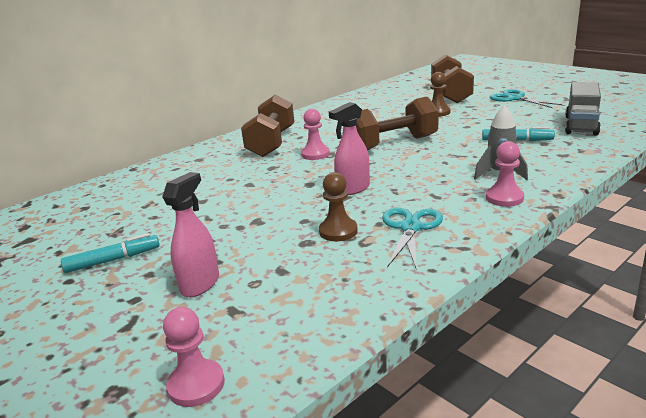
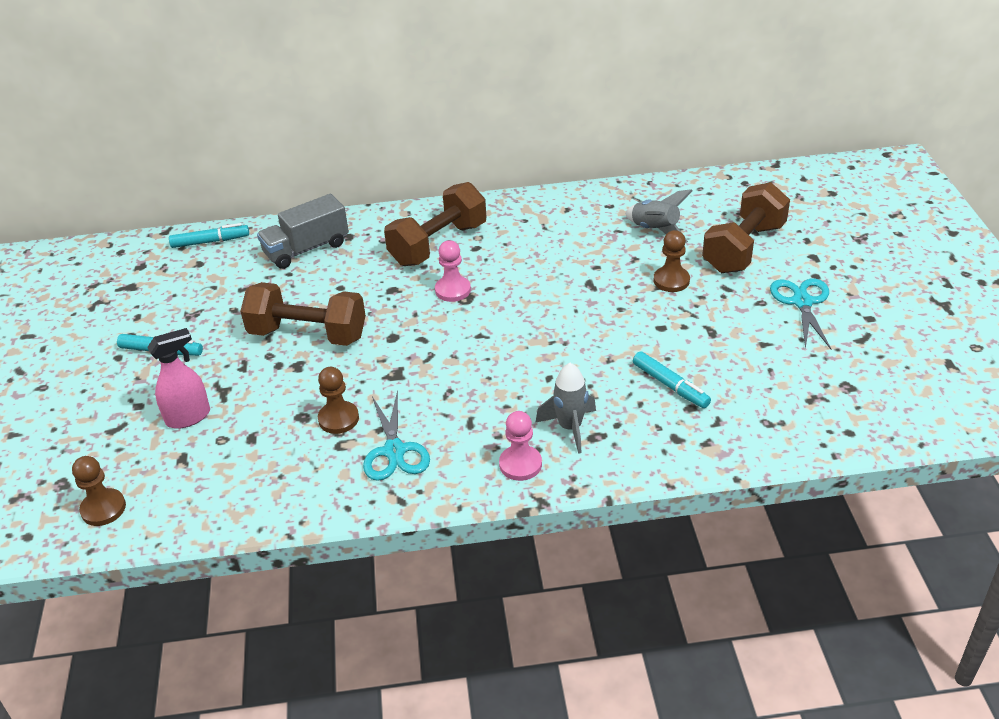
camera: 35 degrees right, 15 degrees up
pink pawn [163,307,225,407] -> brown pawn [72,456,126,526]
pink spray bottle [329,102,370,195] -> none
brown dumbbell [356,97,439,150] -> brown dumbbell moved to [240,282,366,346]
turquoise scissors [382,208,443,270] -> turquoise scissors turned 120 degrees clockwise [363,390,430,481]
grey truck [565,82,601,135] -> grey truck moved to [257,194,349,269]
none -> turquoise marker [169,223,249,248]
none -> grey rocket [625,189,692,243]

